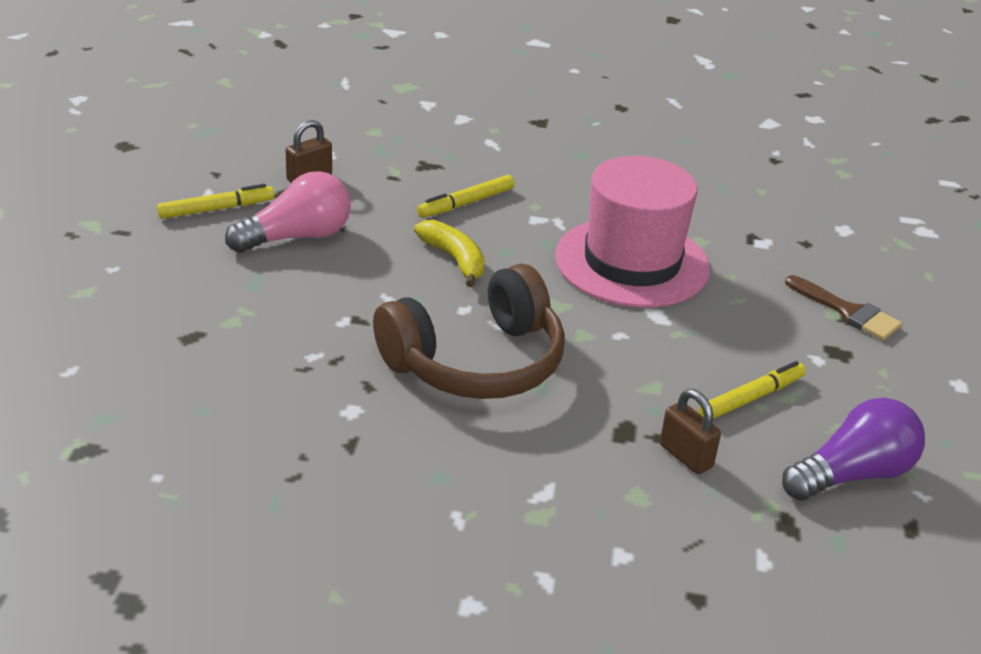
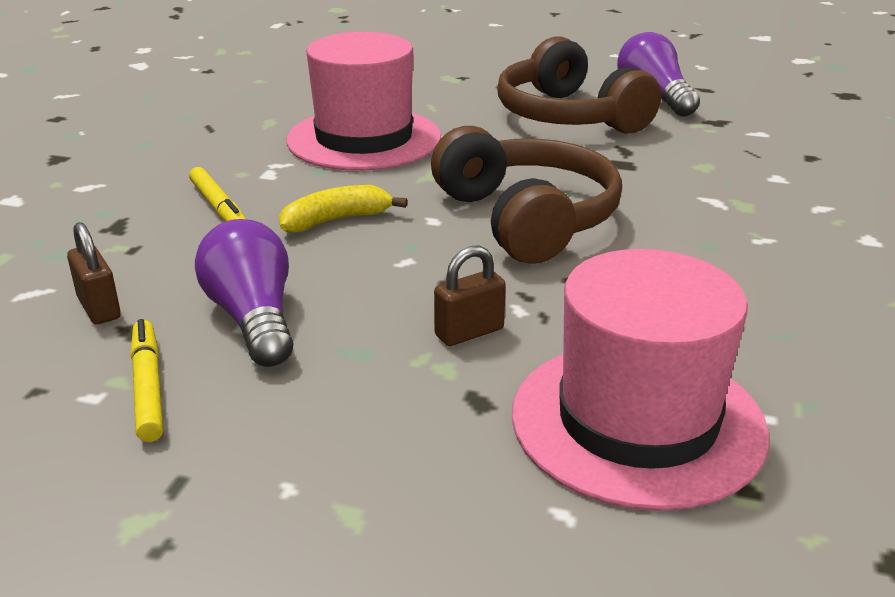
camera: 80 degrees left, 5 degrees down
pink light bulb [225,171,351,253] -> purple light bulb [195,219,294,367]
brown padlock [660,389,721,474] -> brown padlock moved to [434,245,506,346]
yellow marker [699,361,806,419] -> brown headphones [497,36,661,133]
brown brush [785,275,902,341] -> none
none -> pink hat [512,249,769,511]

